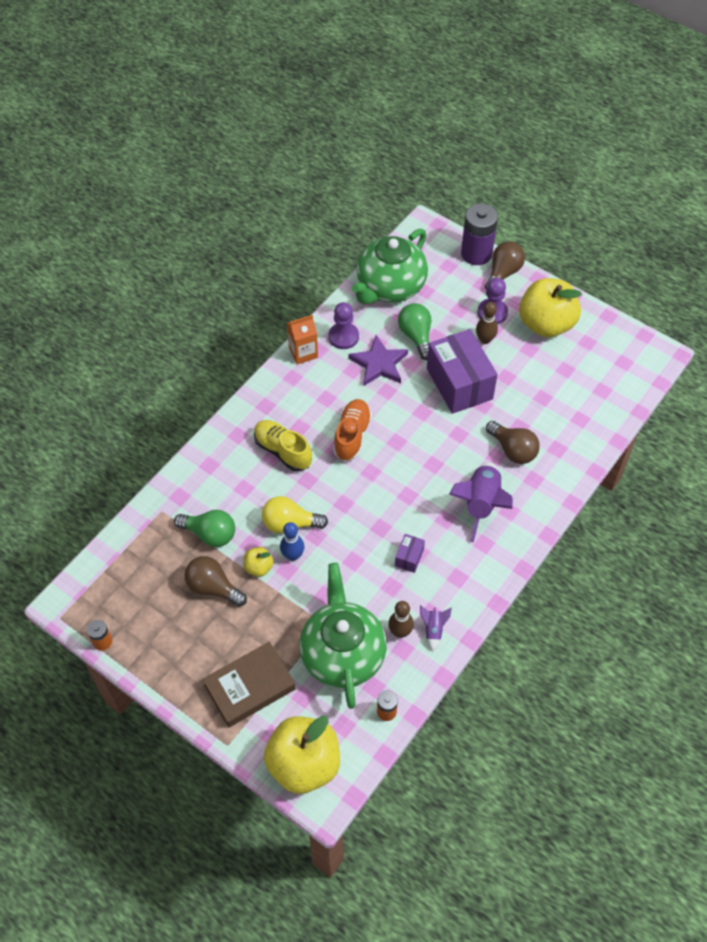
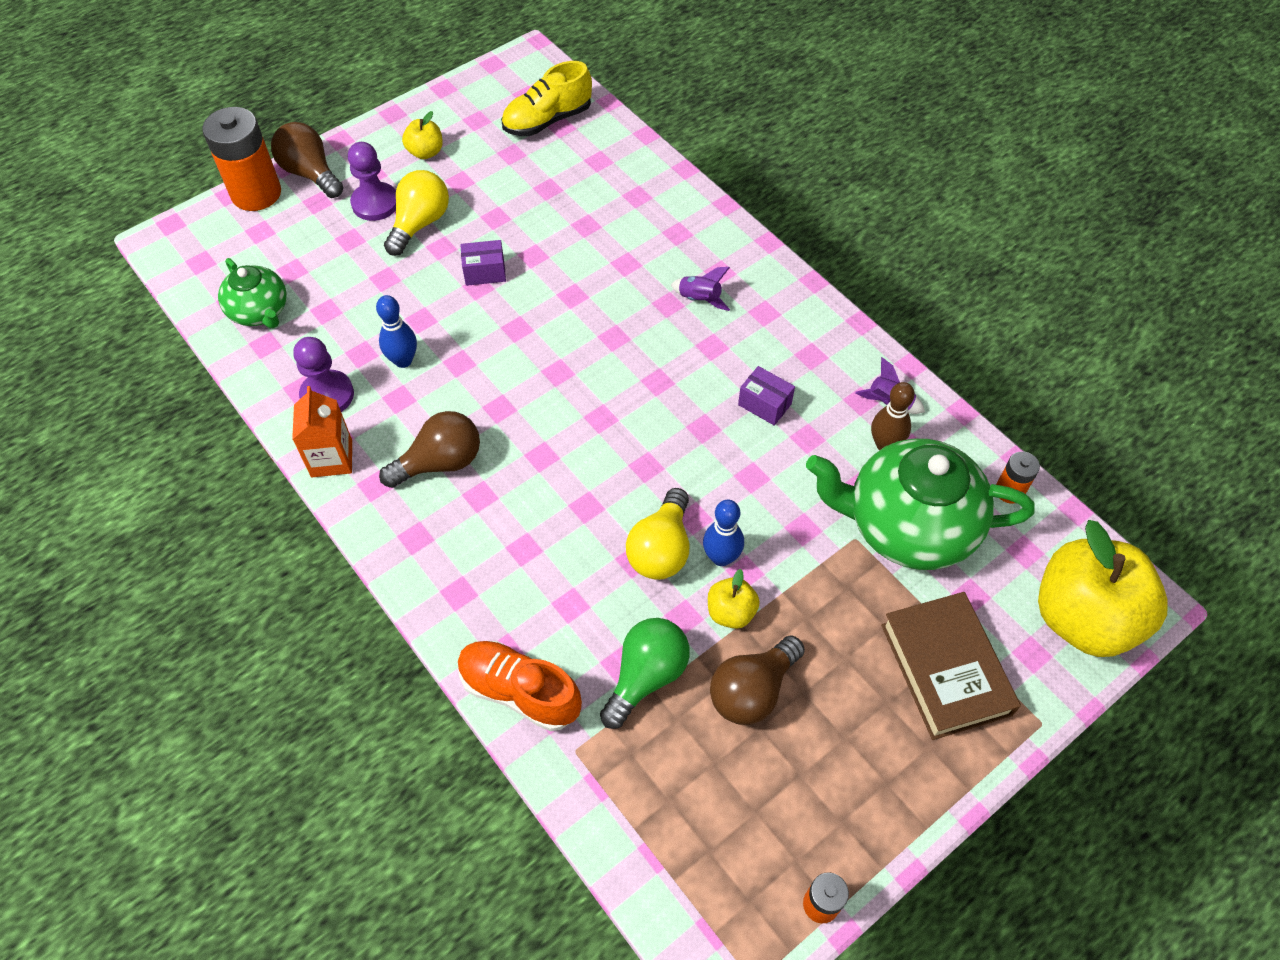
camera: 75 degrees left, 0 degrees up
yellow shoe [254,420,312,472] -> yellow shoe moved to [501,61,592,136]
orange shoe [333,399,372,461] -> orange shoe moved to [458,641,582,731]
purple star [348,335,408,386] -> blue bowling pin [376,295,417,368]
green teapot [352,229,428,304] -> green teapot [218,258,287,328], size x0.55
green light bulb [398,303,431,360] -> none
purple box [427,329,498,414] -> purple box [460,240,506,286], size x0.43
purple rocket [449,462,513,542] -> purple rocket [671,267,730,311], size x0.48
purple battery [461,204,498,265] -> orange battery [202,107,281,211]
brown bowling pin [476,302,498,344] -> yellow light bulb [384,170,449,256]
brown light bulb [486,421,540,464] -> brown light bulb moved to [379,411,480,488]
yellow apple [519,278,582,338] -> yellow apple [402,111,443,159], size x0.44

